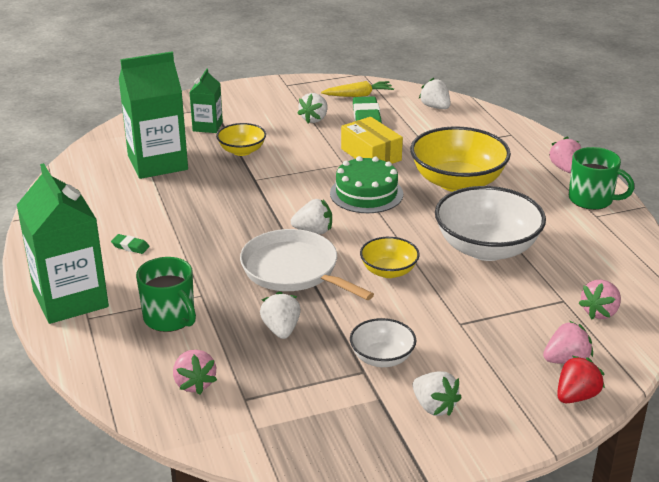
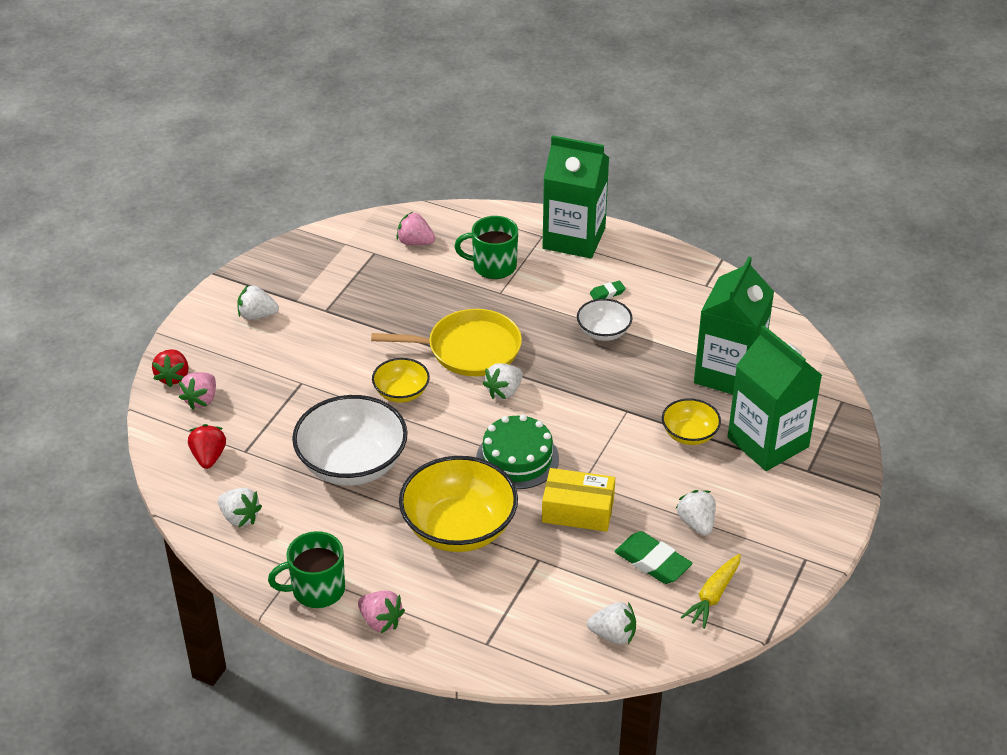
camera: 135 degrees right, 10 degrees up
green carton [189,68,223,133] -> green carton [728,325,822,471], size x1.89
white pan [240,229,374,300] -> yellow pan [371,309,522,376]
white strawberry [260,291,301,339] -> white strawberry moved to [218,488,262,527]
white bowl [350,318,416,367] -> white bowl moved to [577,299,632,341]
pink strawberry [578,280,621,320] -> red strawberry [188,424,226,469]

